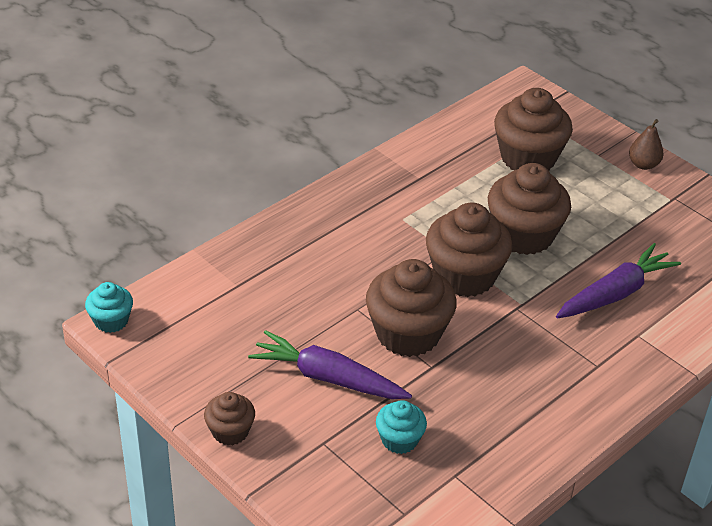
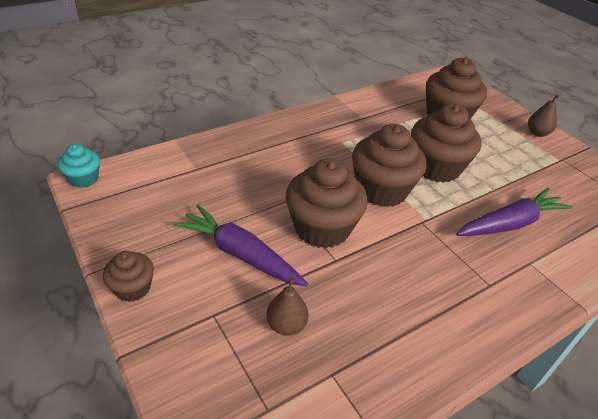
camera: 10 degrees right, 0 degrees up
turquoise cupcake [376,400,427,454] -> brown pear [266,277,309,336]

